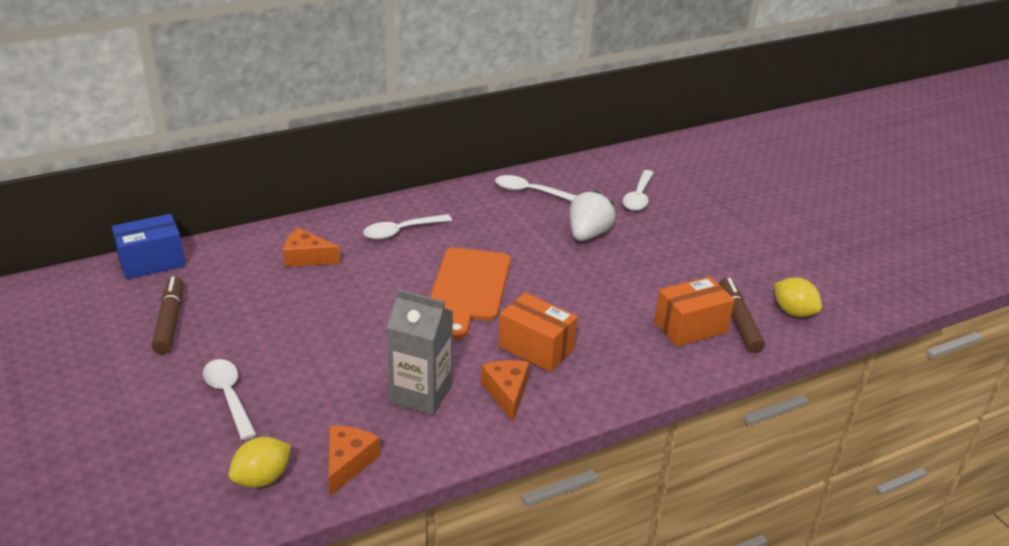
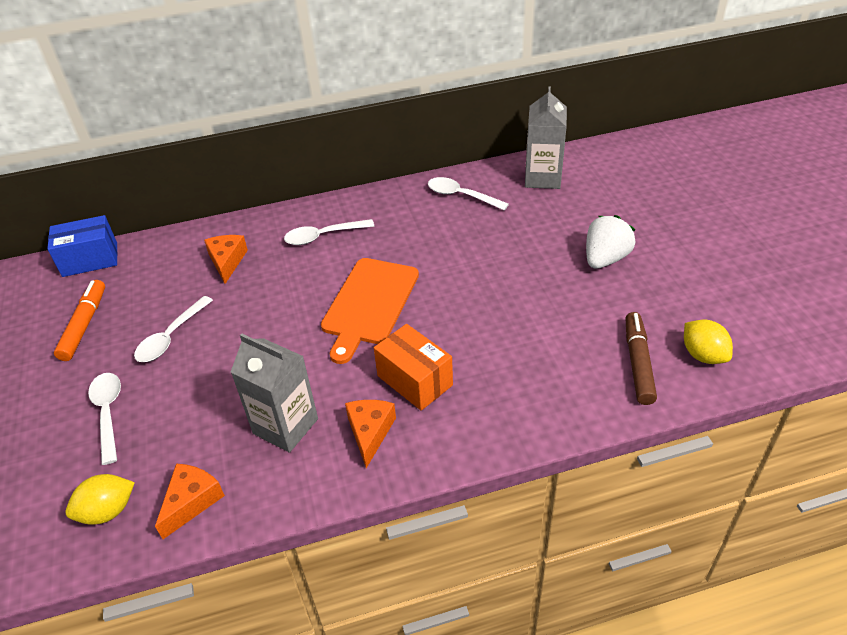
camera: 15 degrees right, 10 degrees up
brown marker [152,276,183,354] -> orange marker [54,280,105,361]
orange cheese [283,228,341,267] -> orange cheese turned 60 degrees clockwise [204,235,248,284]
white strawberry [570,190,615,241] -> white strawberry moved to [586,215,635,269]
white spoon [623,170,654,211] -> white spoon moved to [134,296,213,362]
orange box [654,276,735,347] -> none
none -> grey carton [525,87,567,189]

